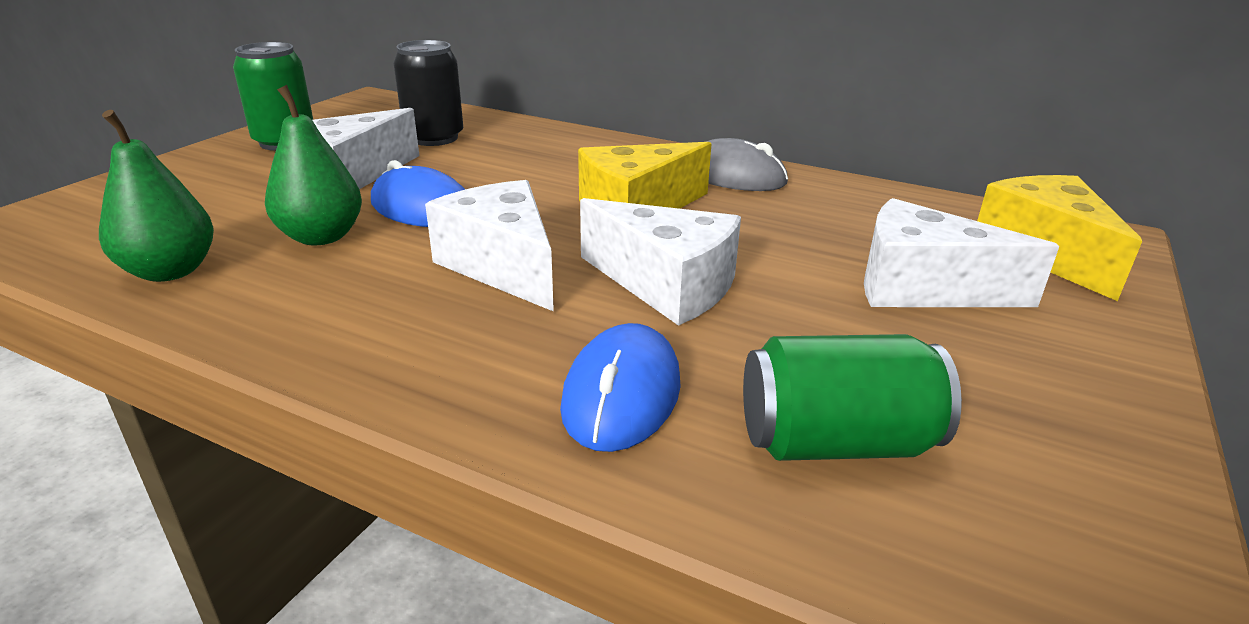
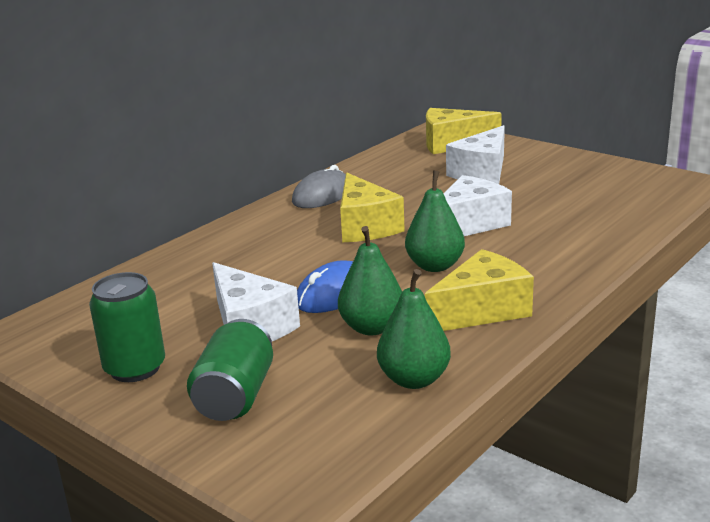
camera: 75 degrees left, 5 degrees down
black can [393,40,463,146] -> none
white cheese [425,180,554,312] -> green pear [405,171,465,272]
blue mouse [560,323,681,452] -> none
green can [743,334,962,461] -> green can moved to [187,319,273,421]
none -> yellow cheese [425,249,534,331]

